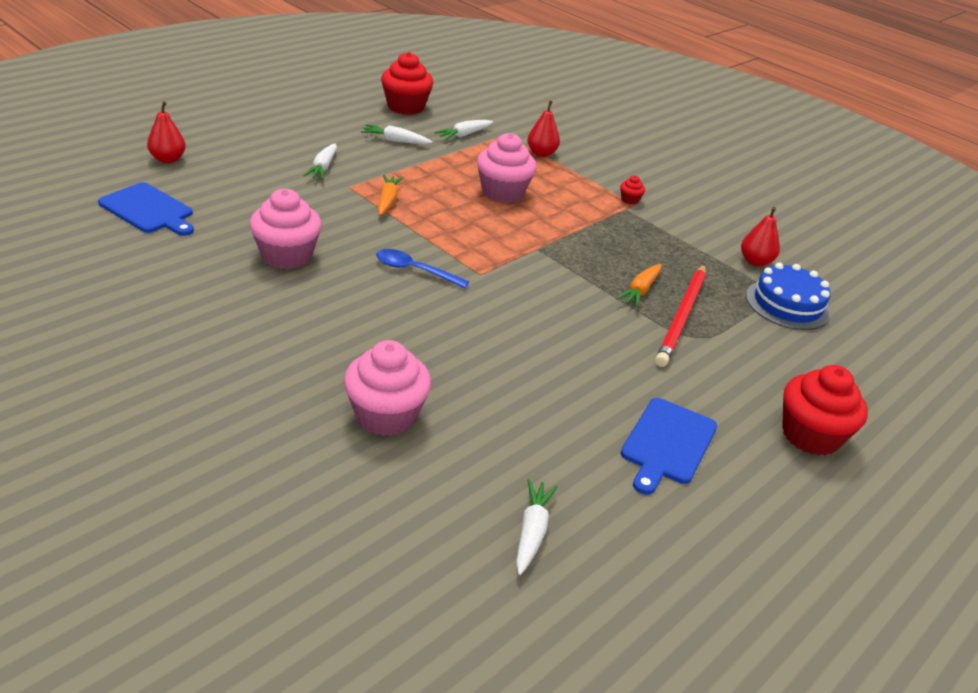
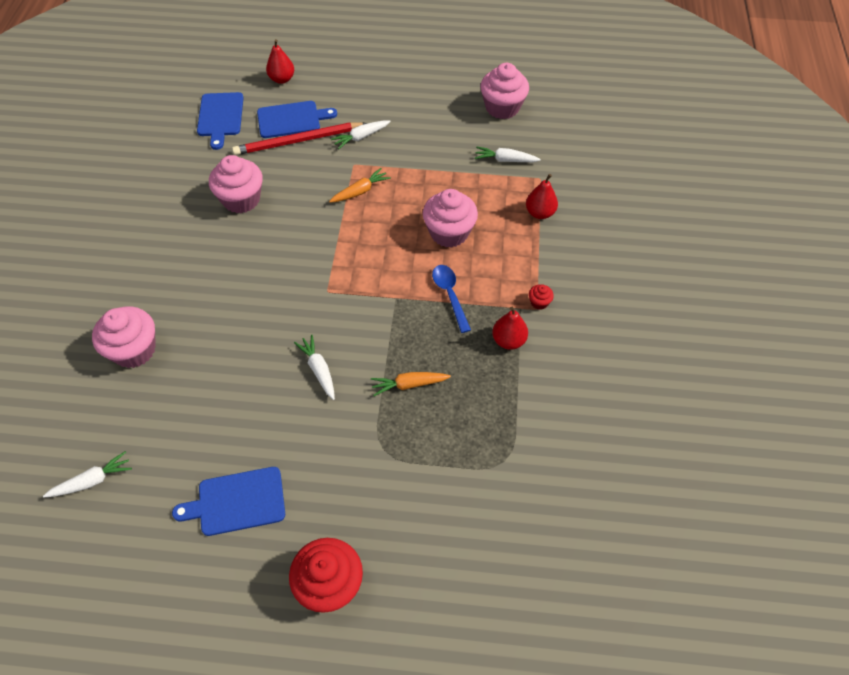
camera: 55 degrees right, 20 degrees up
white carrot [361,124,432,144] -> white carrot moved to [294,335,335,400]
blue spoon [376,249,469,288] -> blue spoon moved to [432,265,471,333]
red cupcake [381,52,433,115] -> pink cupcake [480,63,529,119]
red pencil [655,264,706,367] -> red pencil moved to [232,122,367,155]
red pear [741,207,780,267] -> red pear moved to [492,307,528,350]
blue cake [746,263,831,330] -> none
none -> blue cutting board [257,101,337,138]

